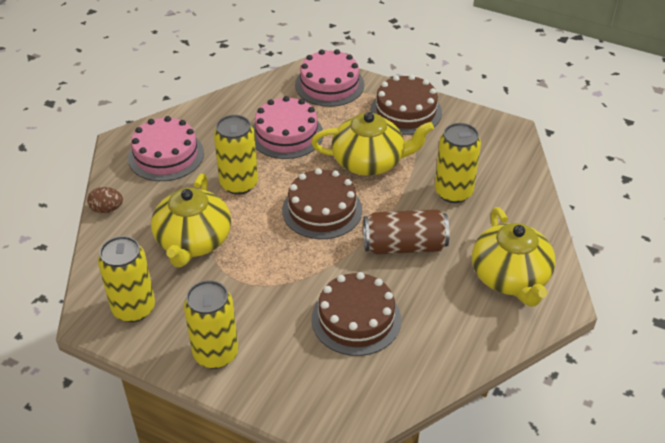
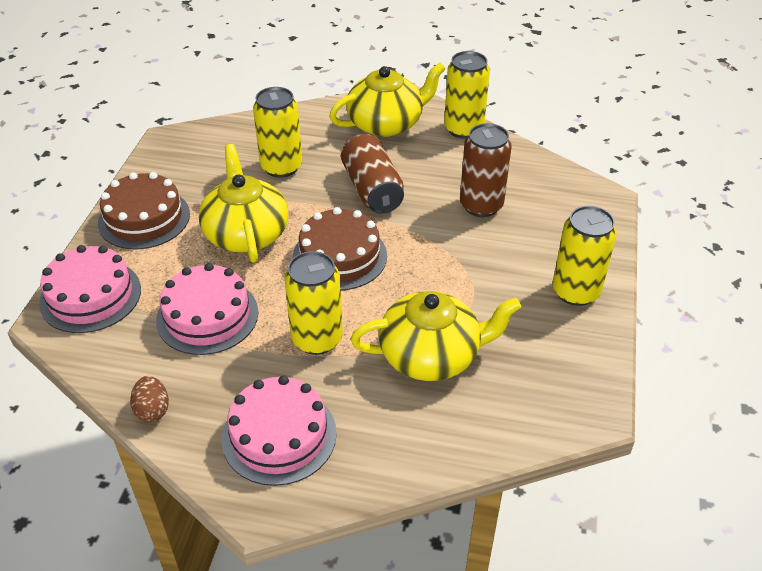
camera: 105 degrees left, 0 degrees up
brown egg [87,187,123,213] -> brown egg moved to [130,376,169,422]
yellow can [98,236,155,322] -> yellow can moved to [444,51,490,139]
brown cake [311,272,401,356] -> brown can [460,123,512,217]

